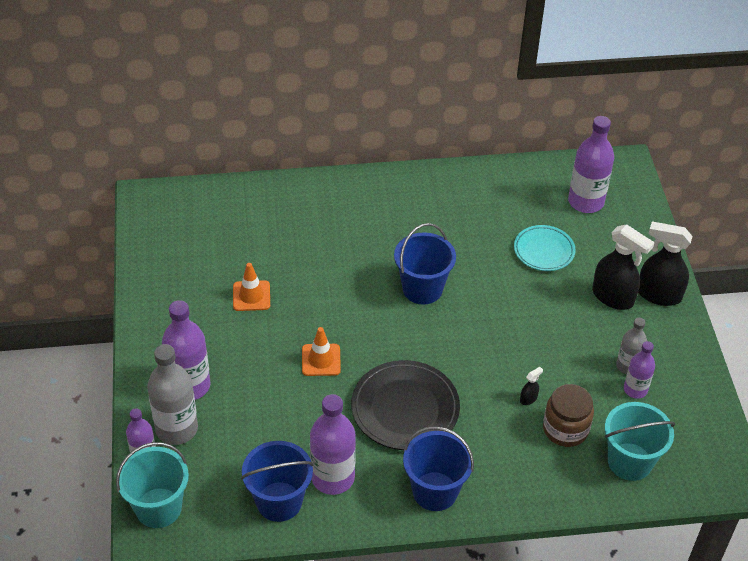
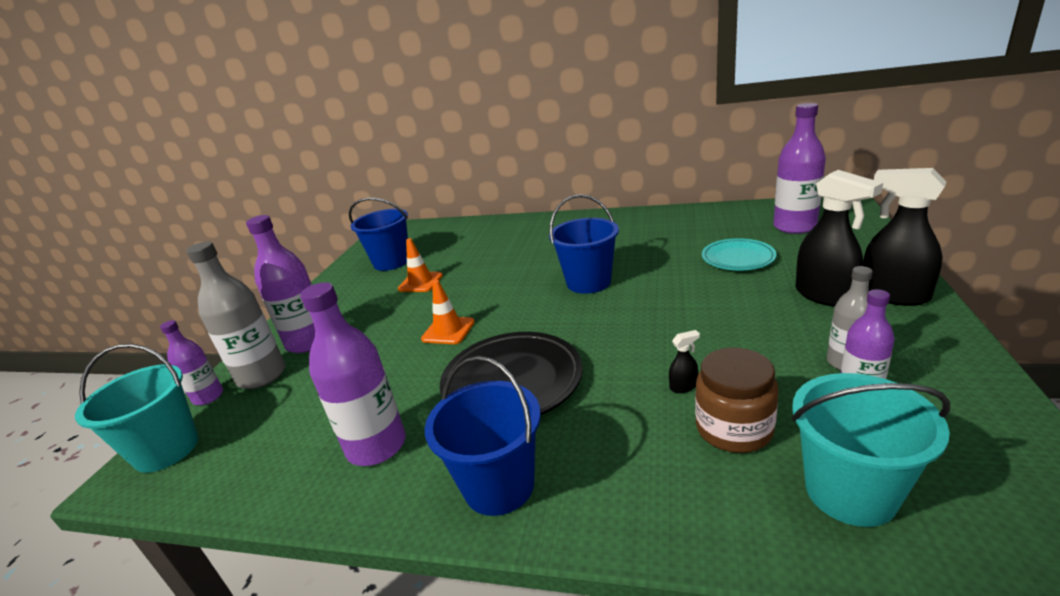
camera: 25 degrees right, 20 degrees down
blue bucket [241,441,314,522] -> blue bucket moved to [349,198,408,271]

